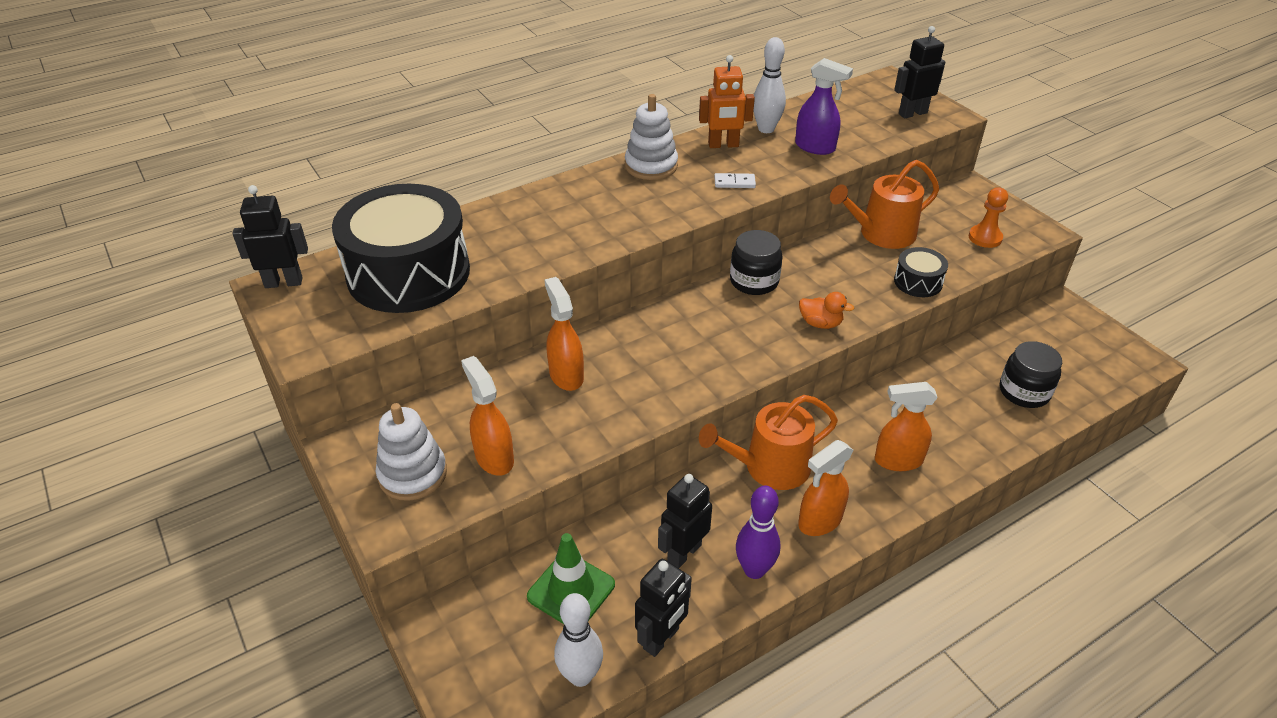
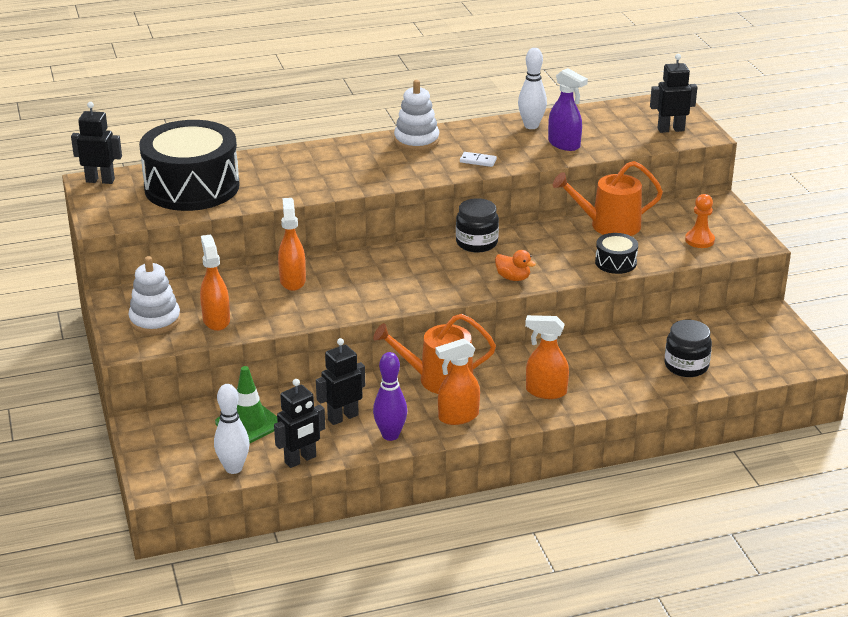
camera: 15 degrees right, 10 degrees down
orange robot [699,55,755,148] -> none

